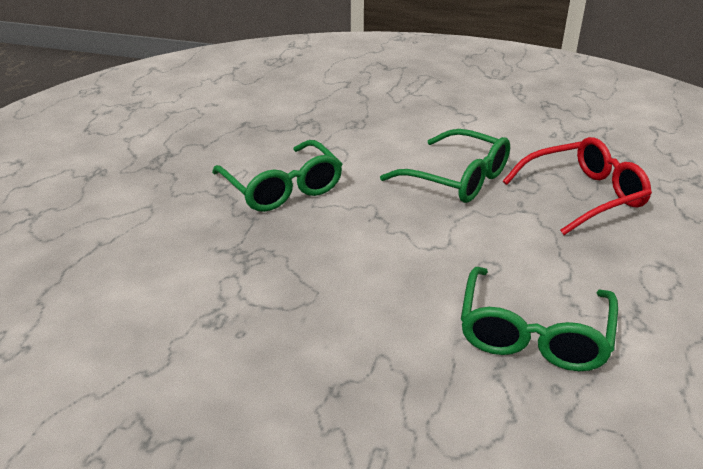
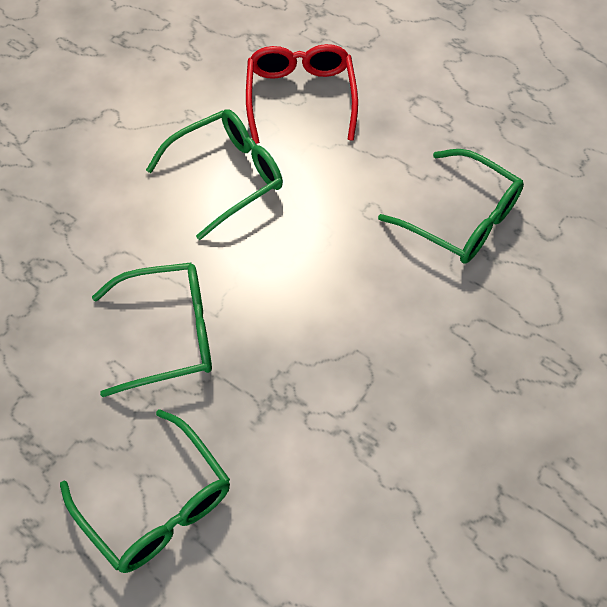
camera: 70 degrees left, 25 degrees up
none -> green glasses [60,409,230,573]

